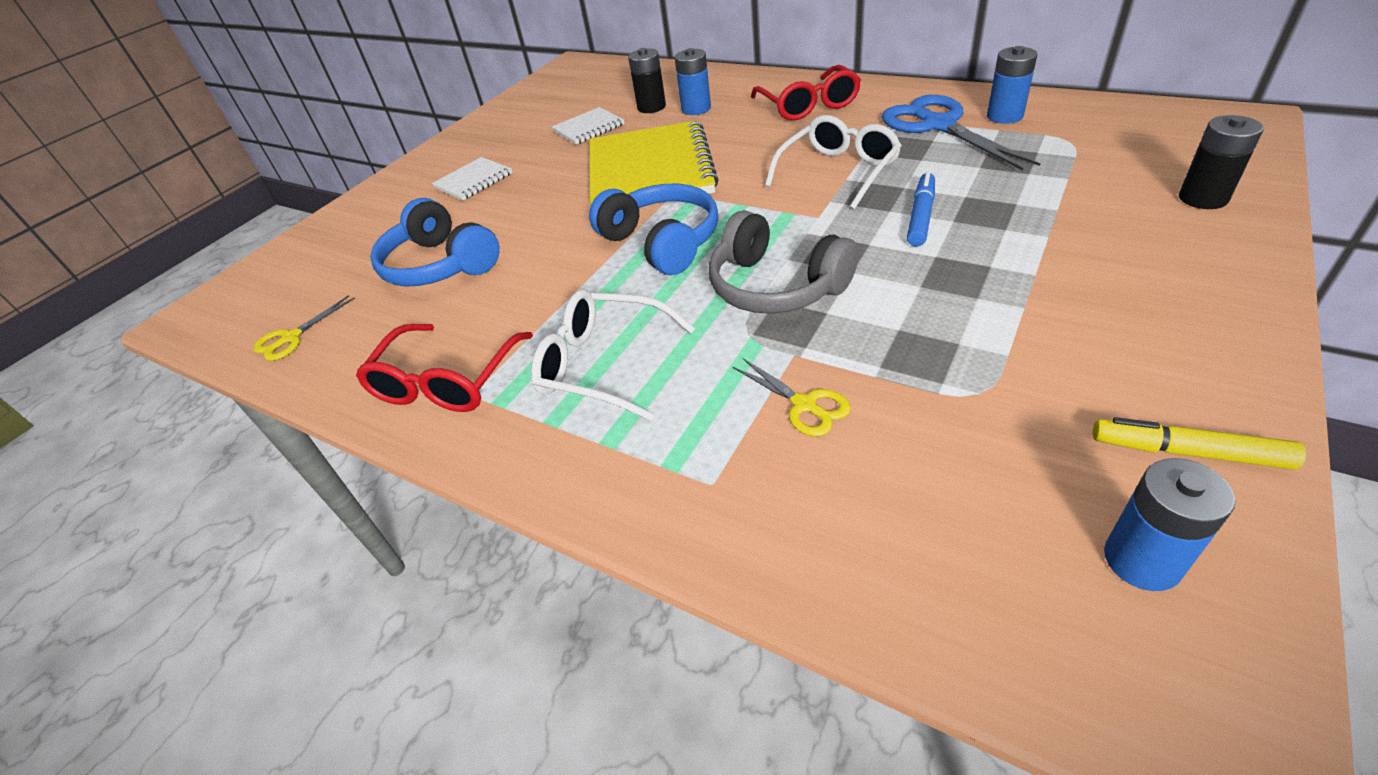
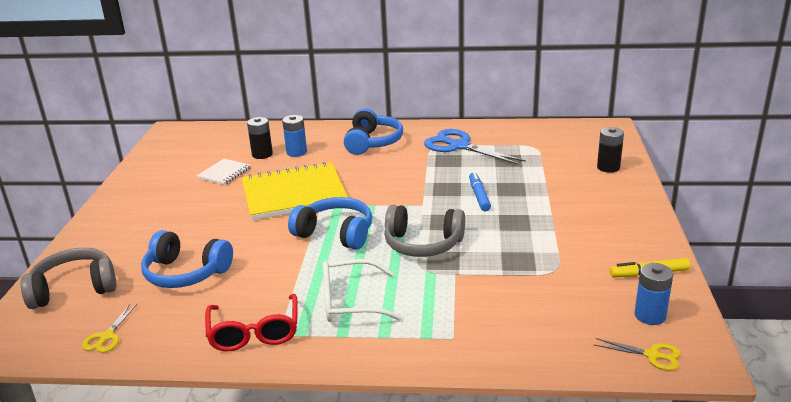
camera: 30 degrees left, 15 degrees down
white notebook [432,157,512,201] -> none
yellow notebook [590,120,719,205] -> yellow notebook turned 75 degrees counterclockwise [242,162,348,220]
yellow scissors [733,358,851,436] -> yellow scissors moved to [594,338,681,371]
red glasses [751,65,861,121] -> blue headphones [344,108,403,155]
white glasses [765,115,902,210] -> none
blue battery [987,46,1037,124] -> none
none -> grey headphones [21,248,116,309]

